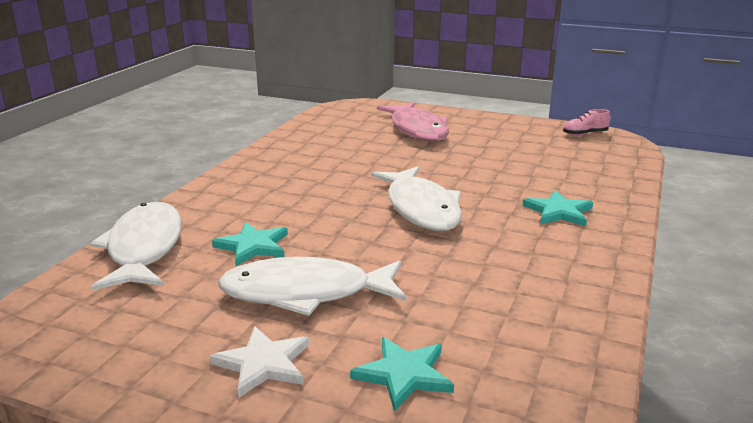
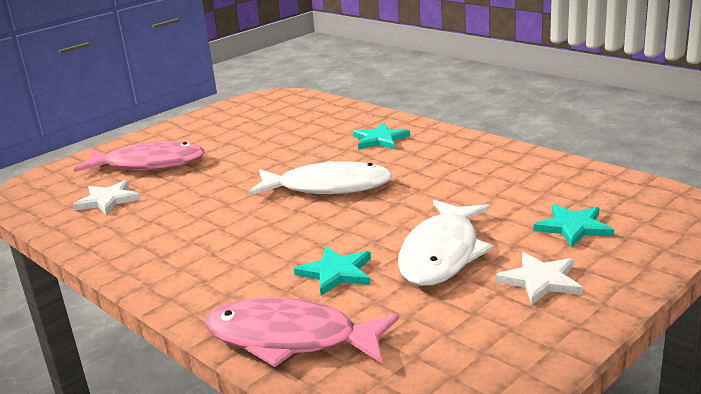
camera: 65 degrees left, 0 degrees up
white fish [90,202,182,290] -> pink fish [204,297,399,367]
pink shoe [563,109,610,136] -> none
none -> white star [73,180,140,215]

